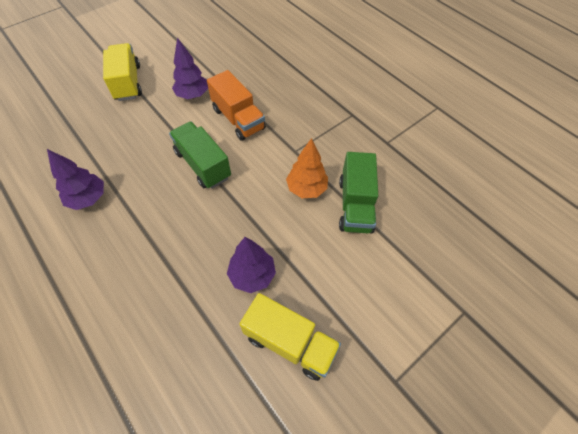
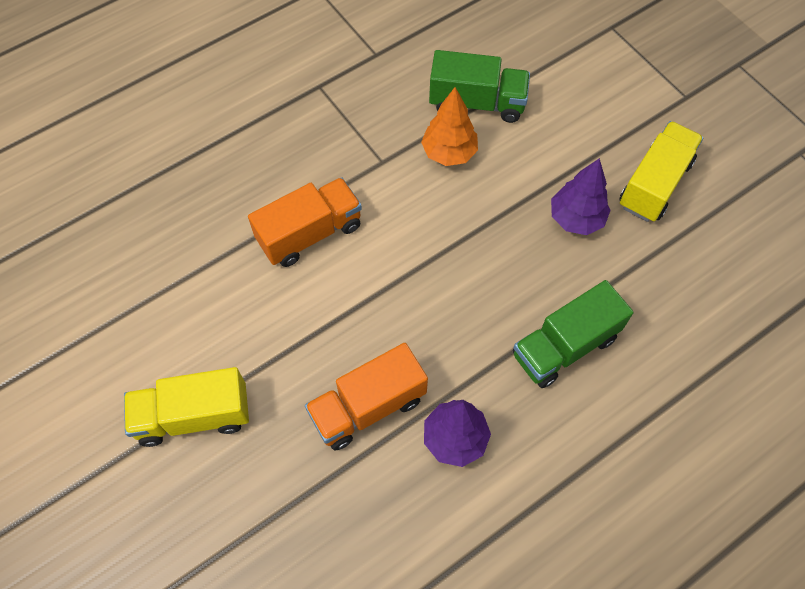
camera: 85 degrees left, 5 degrees up
green truck [169,121,231,189] -> green truck moved to [513,280,633,388]
purple tree [172,38,208,99] -> none
none -> orange truck [305,343,428,450]

